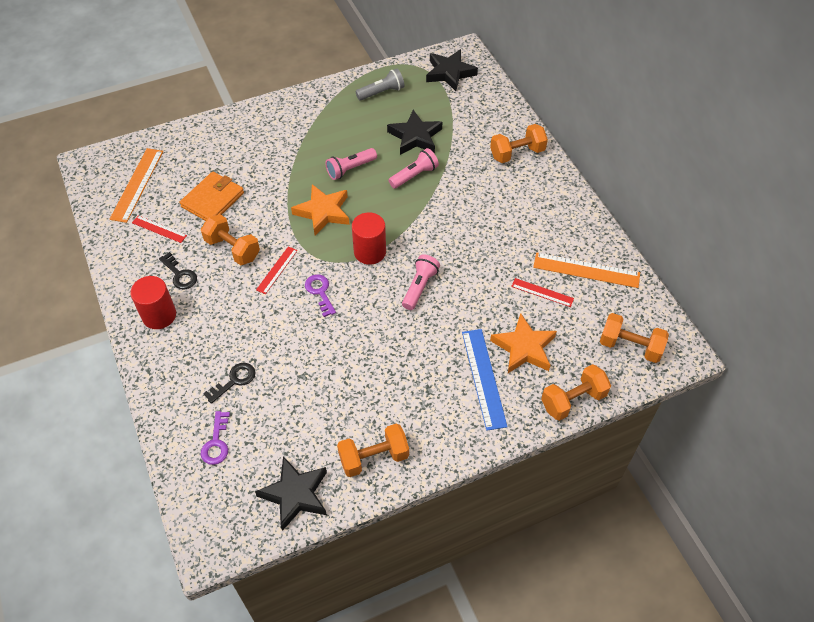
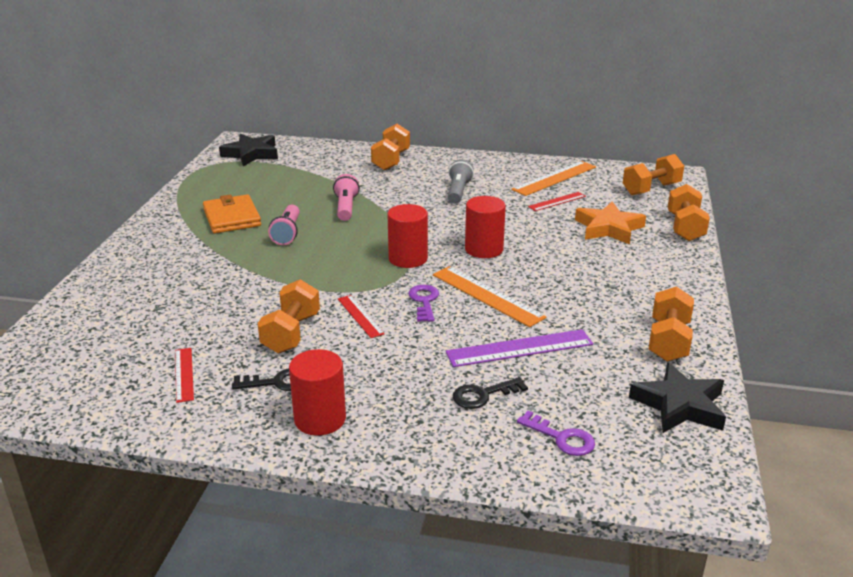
camera: 55 degrees left, 25 degrees down
orange ruler [110,148,163,223] -> orange ruler moved to [433,266,547,327]
red ruler [132,216,187,243] -> red ruler turned 75 degrees counterclockwise [175,348,194,403]
orange wallet [180,172,244,221] -> orange wallet moved to [203,194,261,234]
orange dumbbell [201,214,260,265] -> orange dumbbell turned 60 degrees counterclockwise [258,279,320,353]
black key [203,363,256,404] -> black key turned 105 degrees counterclockwise [453,377,528,409]
orange star [291,184,350,235] -> none
purple key [305,274,336,317] -> purple key turned 75 degrees clockwise [408,285,439,322]
grey flashlight [355,69,405,101] -> grey flashlight moved to [448,159,474,204]
black star [387,110,442,155] -> none
pink flashlight [402,254,440,310] -> red cylinder [465,196,506,258]
blue ruler [462,329,508,431] -> none
none -> purple ruler [446,329,593,367]

